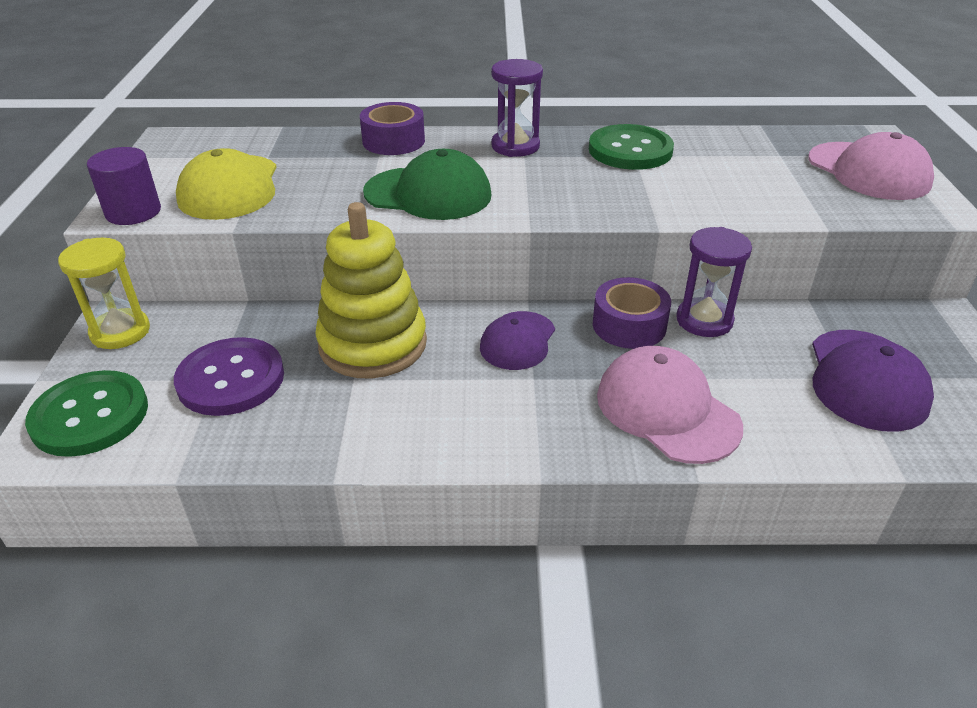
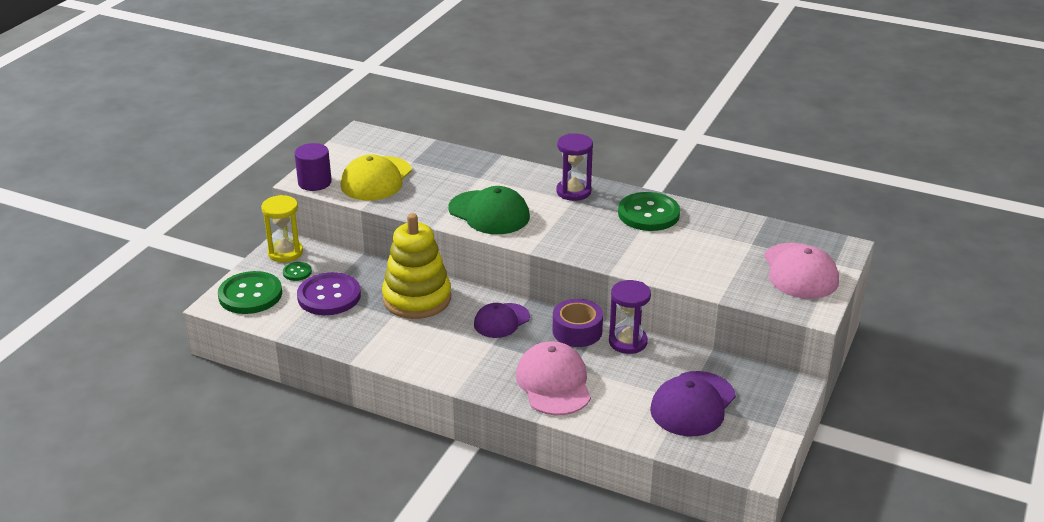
camera: 25 degrees right, 5 degrees down
purple tape [360,102,425,155] -> none
none -> green button [283,262,312,281]

